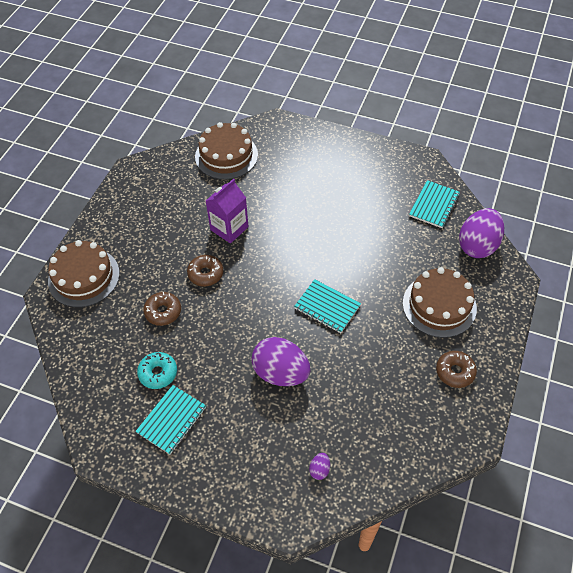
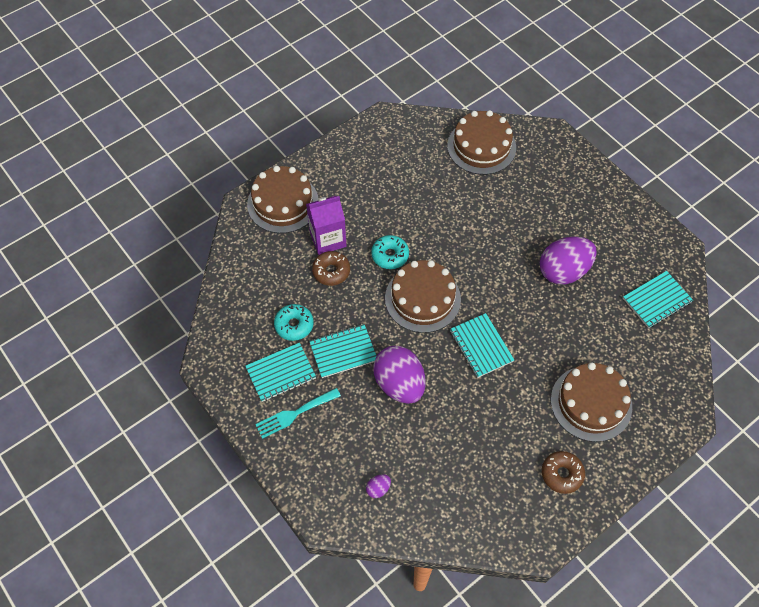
camera: 30 degrees right, 5 degrees up
brown donut [187,255,223,287] -> turquoise donut [371,235,409,269]
purple carton [206,179,249,244] -> purple carton moved to [306,196,346,255]
purple egg [459,208,504,258] -> purple egg moved to [540,237,597,284]
none -> turquoise fork [255,388,341,439]
none -> turquoise notebook [309,324,377,378]
none -> brown cake [385,260,461,333]

